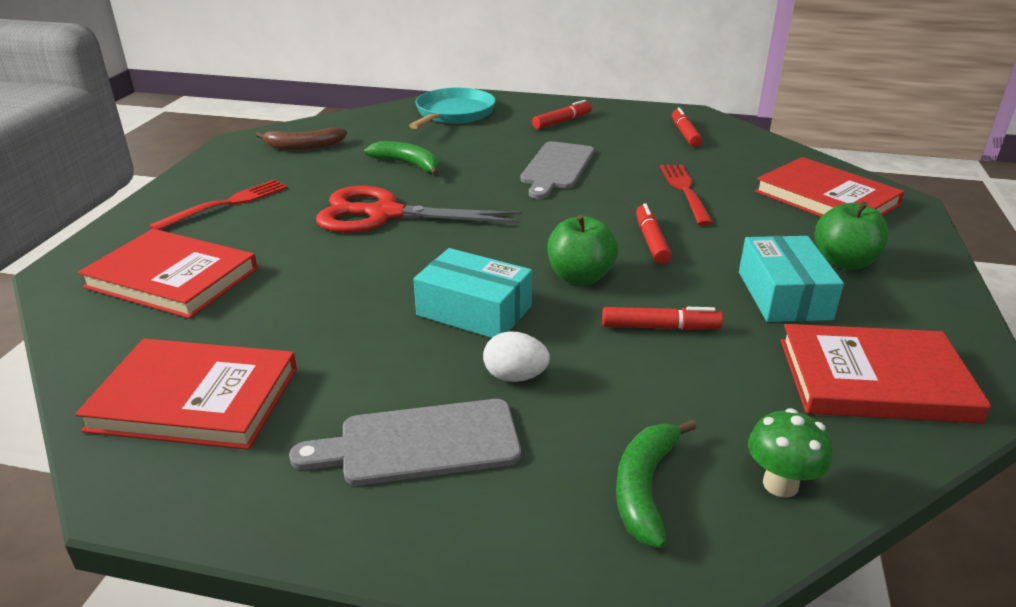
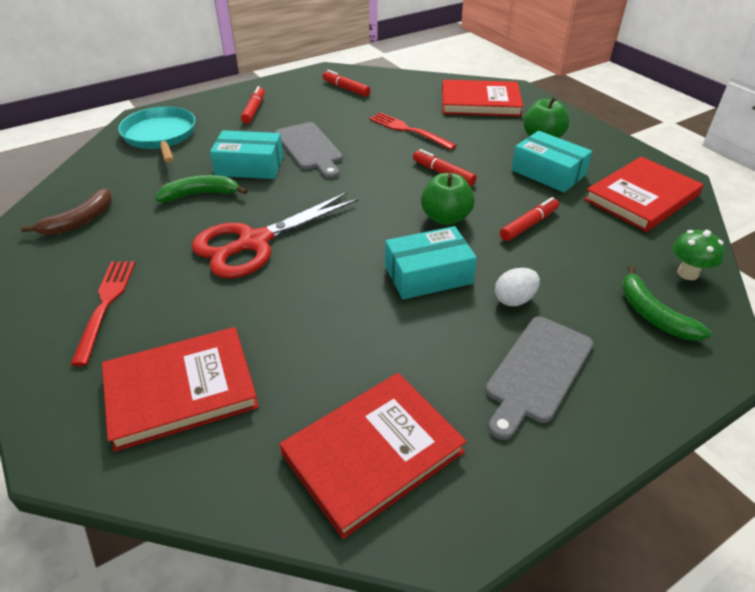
camera: 45 degrees left, 10 degrees up
none -> turquoise box [210,130,283,179]

